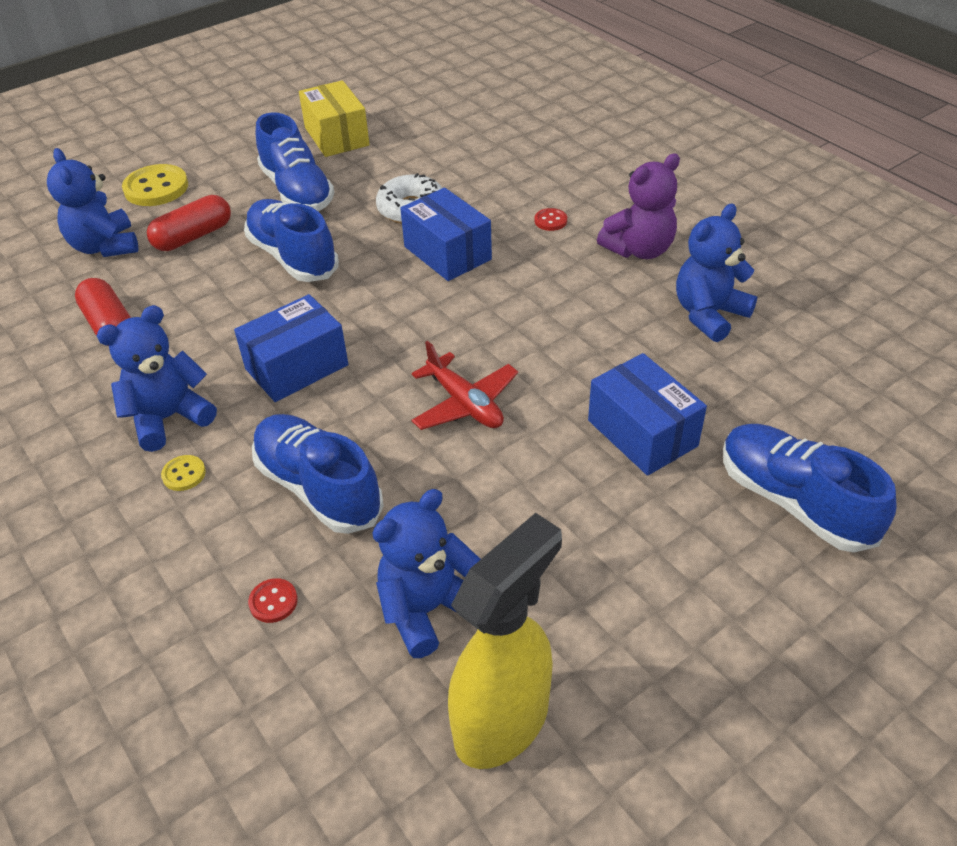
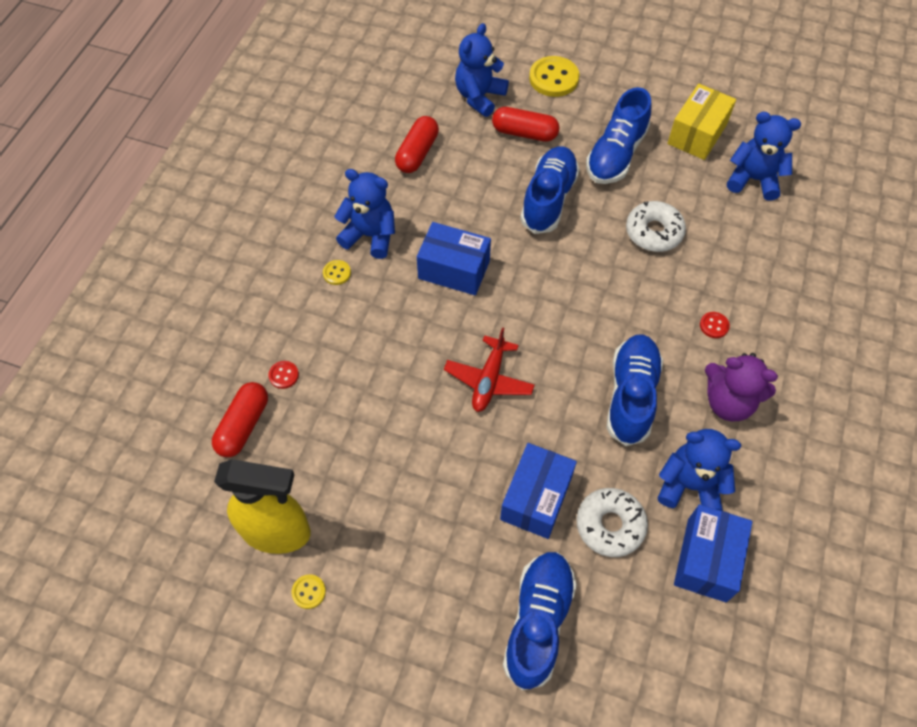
camera: 55 degrees right, 15 degrees up
blue shoe [252,414,384,534] -> blue shoe moved to [607,334,663,446]
blue teddy bear [372,489,481,658] -> blue teddy bear moved to [727,112,801,201]
blue box [400,188,492,281] -> blue box moved to [674,504,752,603]
none -> red capsule [212,382,268,457]
none -> yellow button [291,574,326,609]
none -> white donut [577,488,648,557]

